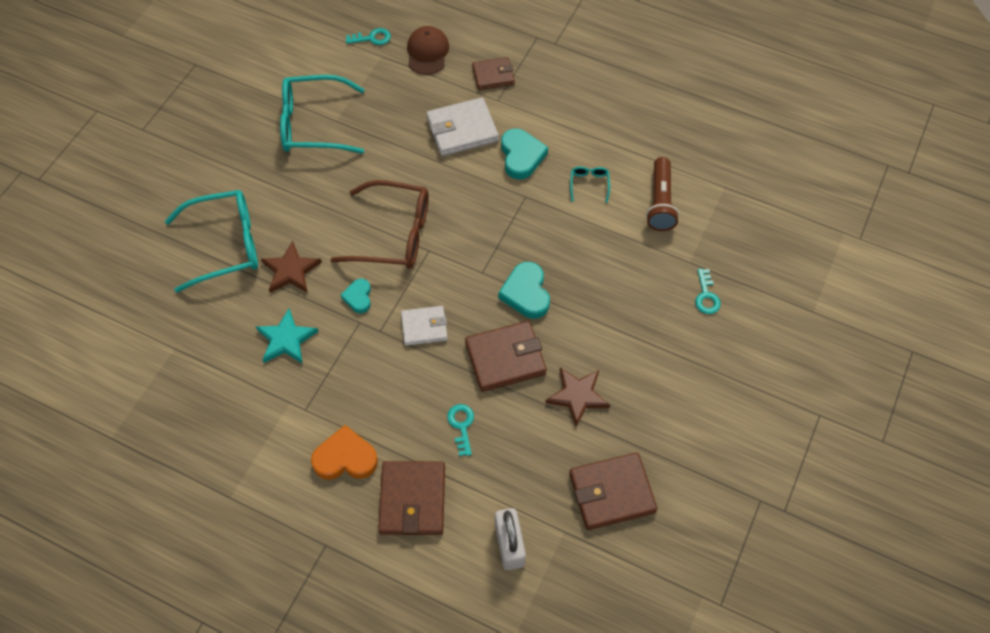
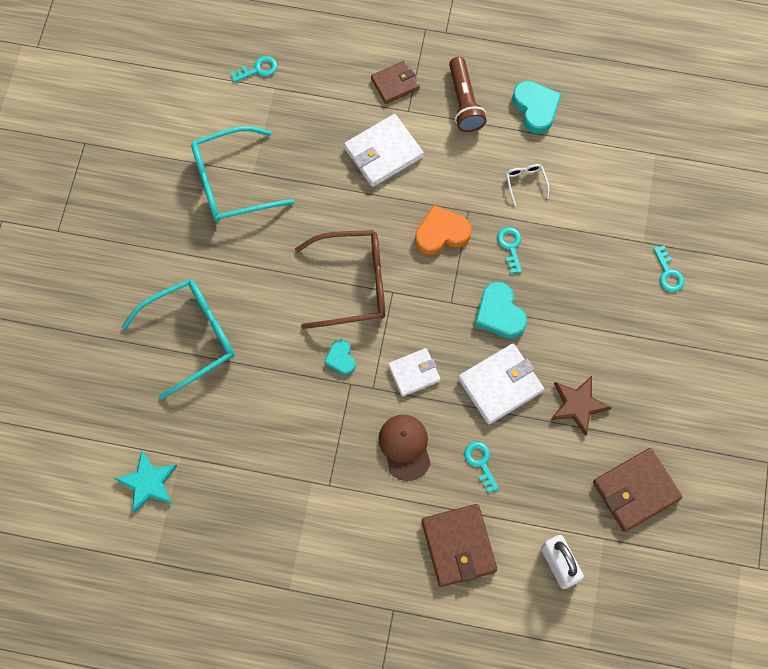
camera: 15 degrees left, 10 degrees up
turquoise star [256,308,319,364] -> turquoise star moved to [115,450,177,513]
brown star [261,241,322,293] -> none
orange heart [311,425,378,480] -> orange heart moved to [415,205,472,255]
brown cap [407,26,449,75] -> brown cap moved to [378,415,431,481]
brown wallet [465,321,547,392] -> white wallet [458,344,544,424]
turquoise heart [501,129,548,180] -> turquoise heart moved to [512,81,561,134]
turquoise glasses [570,166,610,203] -> white glasses [506,164,549,206]
brown flashlight [646,157,679,231] -> brown flashlight moved to [449,57,487,132]
none -> turquoise key [497,227,522,274]

